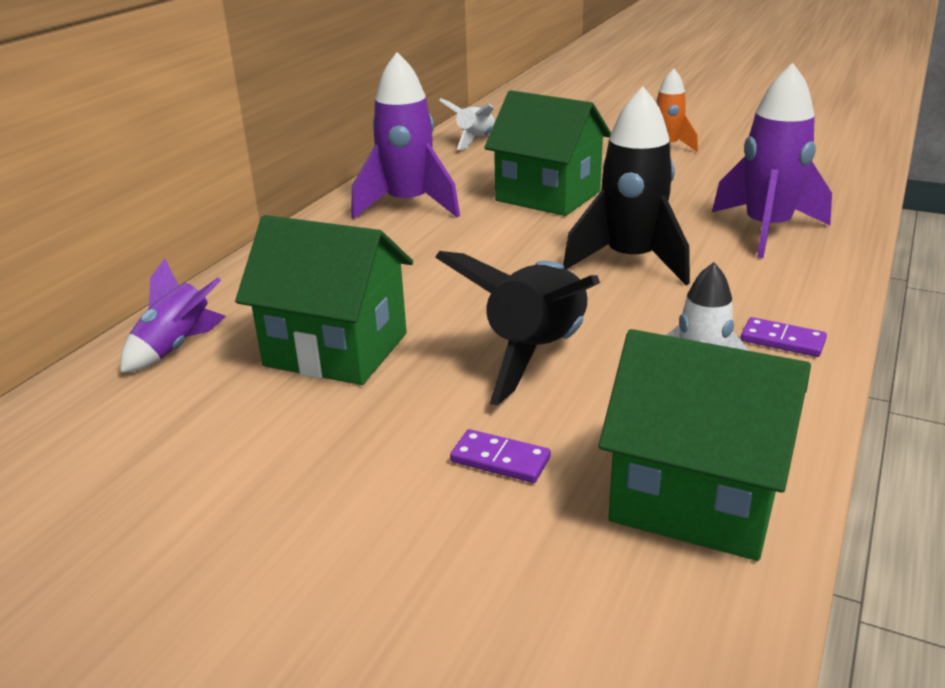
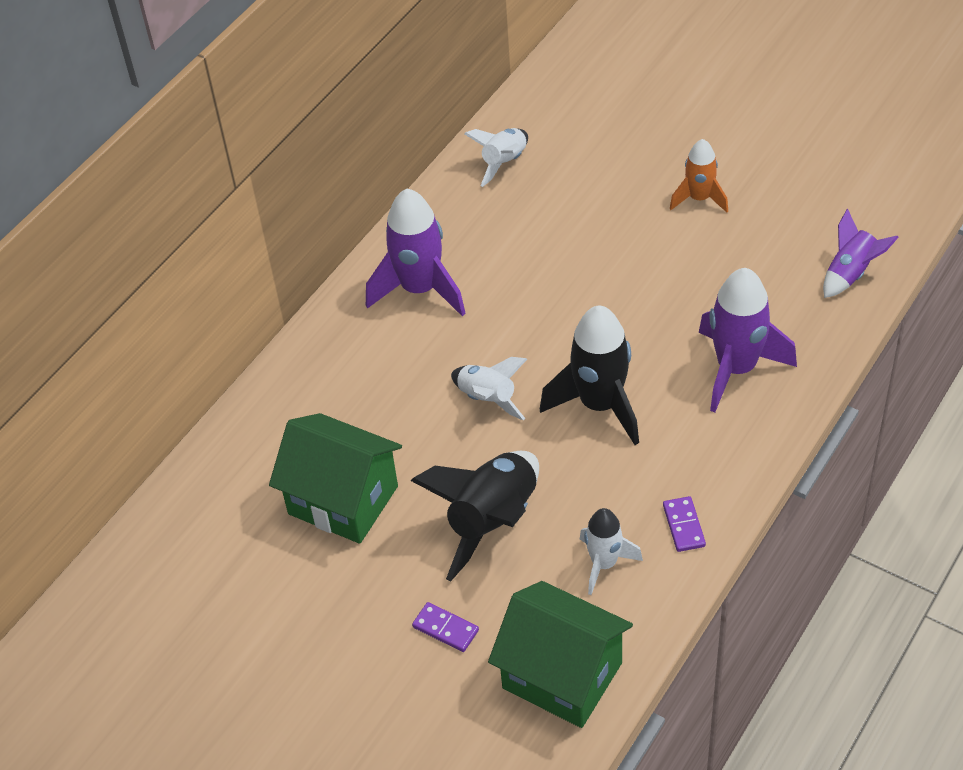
camera: 10 degrees right, 20 degrees up
purple rocket [120,258,226,373] -> purple rocket moved to [823,209,899,298]
green house [484,90,611,216] -> none
purple domino [741,317,827,357] -> purple domino turned 45 degrees clockwise [663,496,706,552]
none -> white rocket [451,357,527,421]

